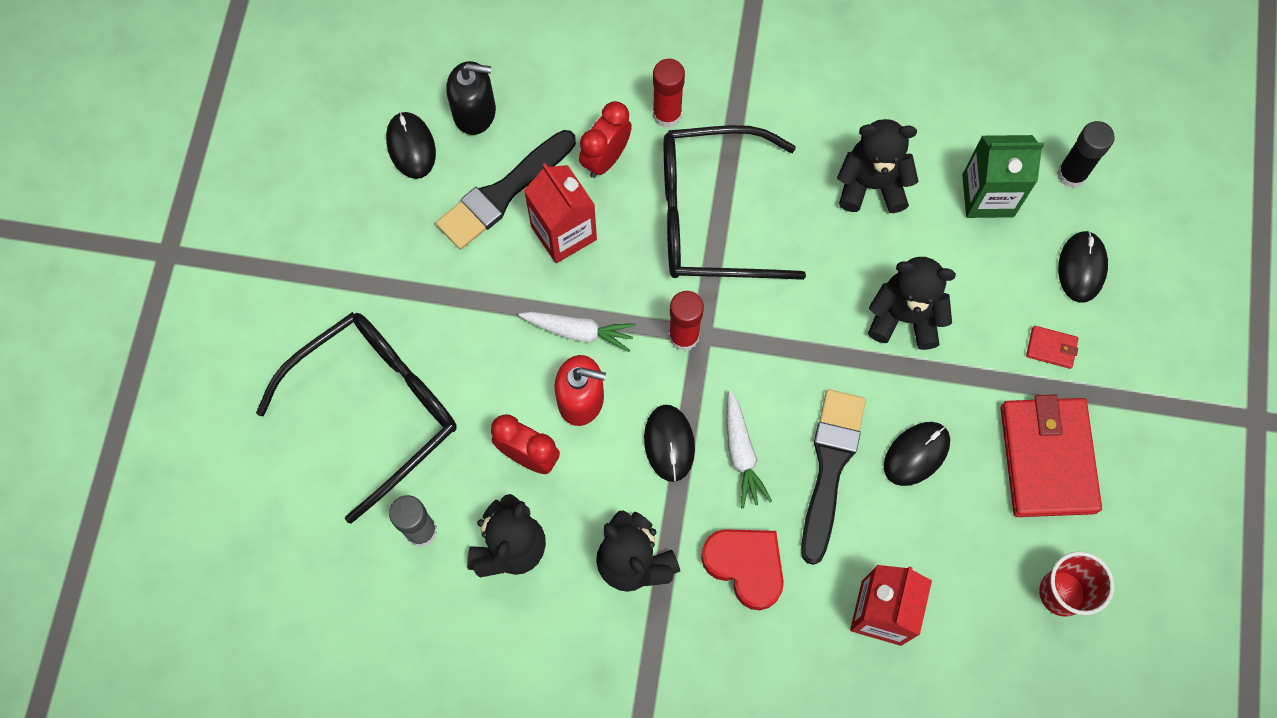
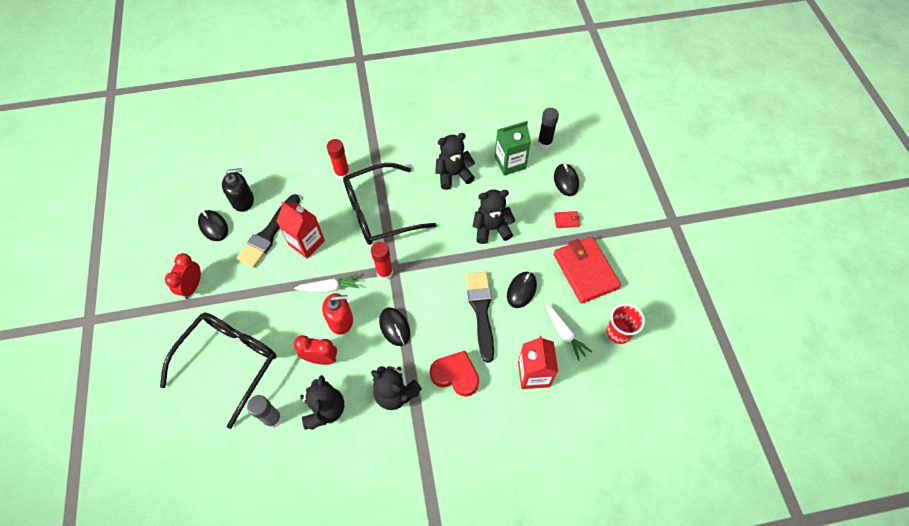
camera: 20 degrees left, 10 degrees down
red clock [579,101,632,178] -> red clock moved to [165,253,201,299]
white carrot [726,390,772,509] -> white carrot moved to [545,303,592,361]

